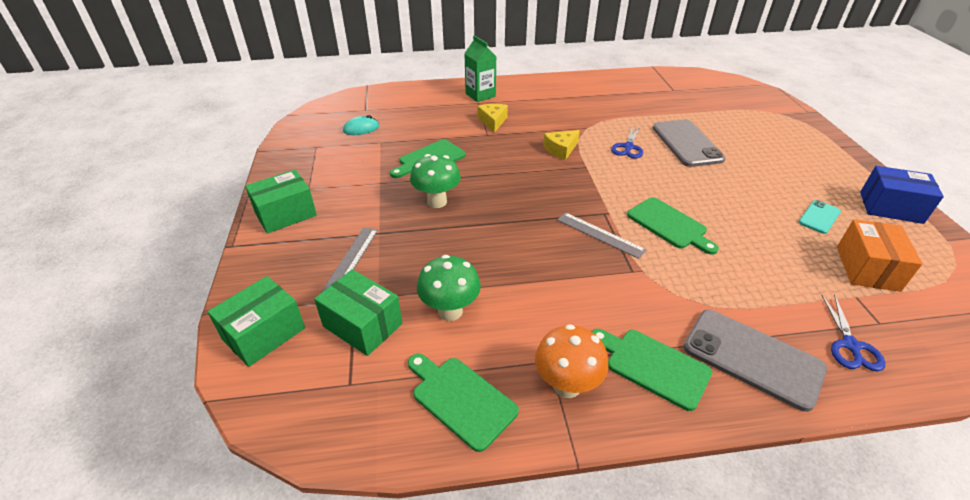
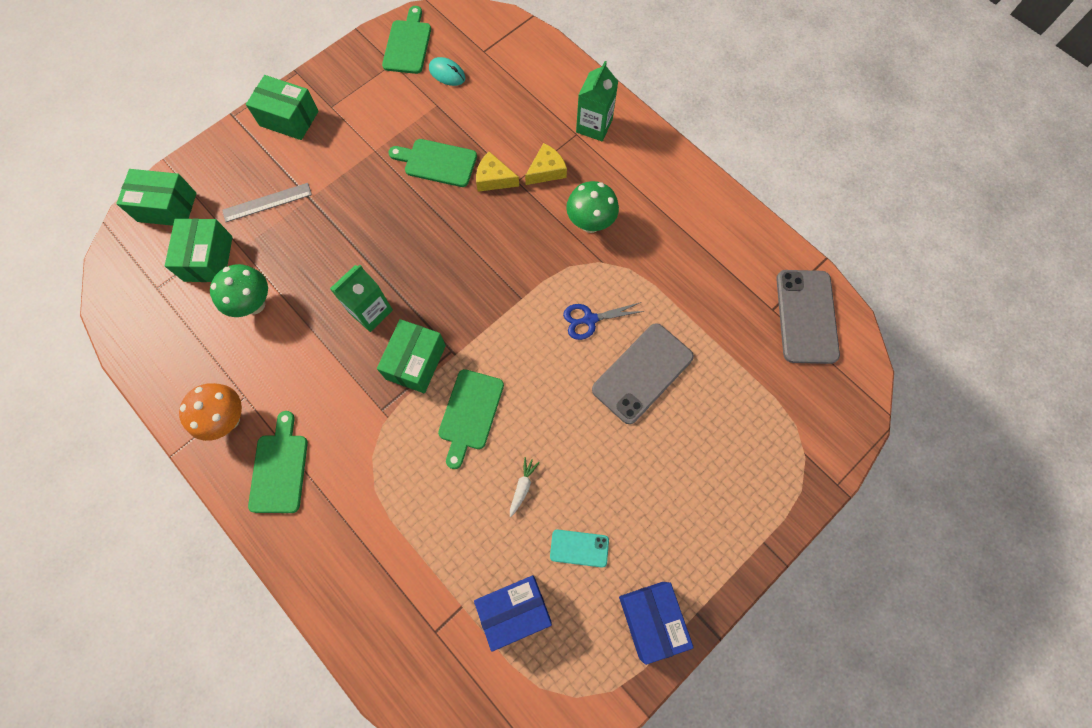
camera: 55 degrees right, 30 degrees up
green cutting board [408,353,519,452] -> green cutting board moved to [382,6,431,74]
green mushroom [410,154,461,208] -> green mushroom moved to [566,181,619,233]
yellow cheese [543,130,580,160] -> yellow cheese moved to [476,152,519,192]
grey ruler [557,212,646,259] -> green box [377,319,446,393]
grey phone [684,310,827,412] -> grey phone moved to [776,270,840,364]
blue scissors [821,294,885,371] -> none
orange box [837,219,923,292] -> blue box [474,575,552,652]
none -> green carton [330,265,393,332]
none -> white carrot [510,457,540,517]

